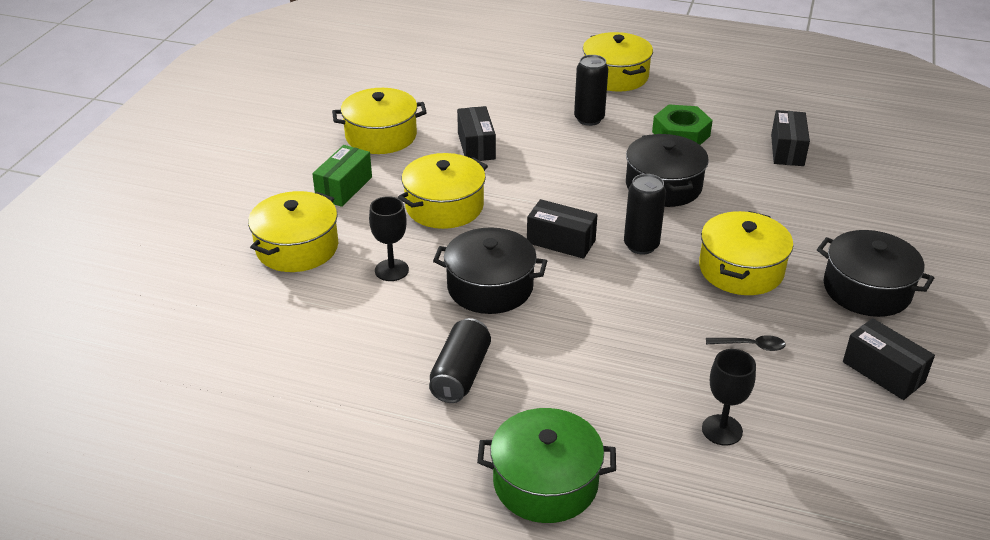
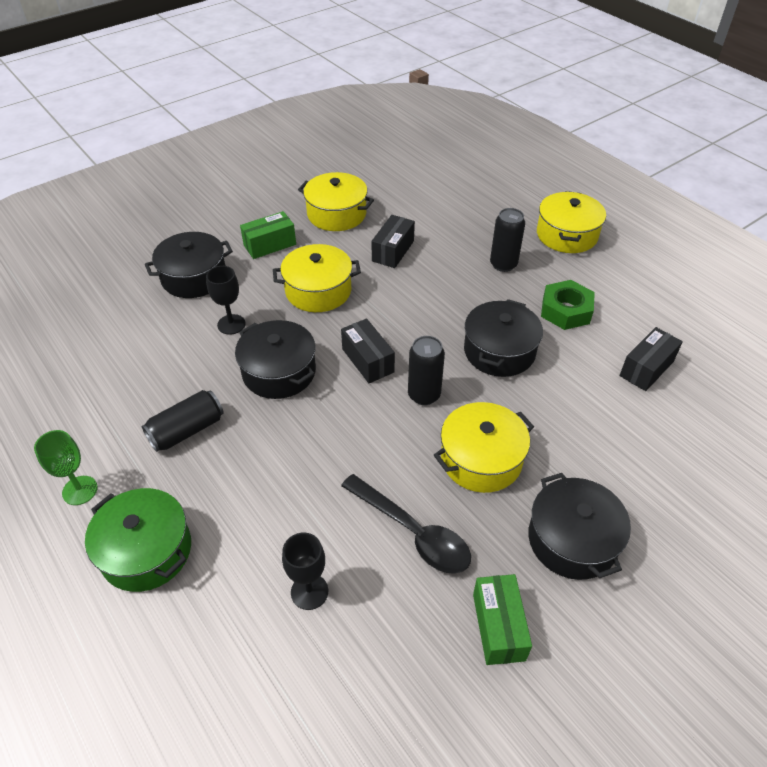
camera: 35 degrees right, 10 degrees up
yellow pot [248,191,338,272] -> black pot [145,232,233,298]
black spoon [706,335,786,351] -> black spoon [341,474,471,574], size x2.10
black box [843,318,935,400] -> green box [473,574,532,665]
none -> green goblet [34,430,98,505]

